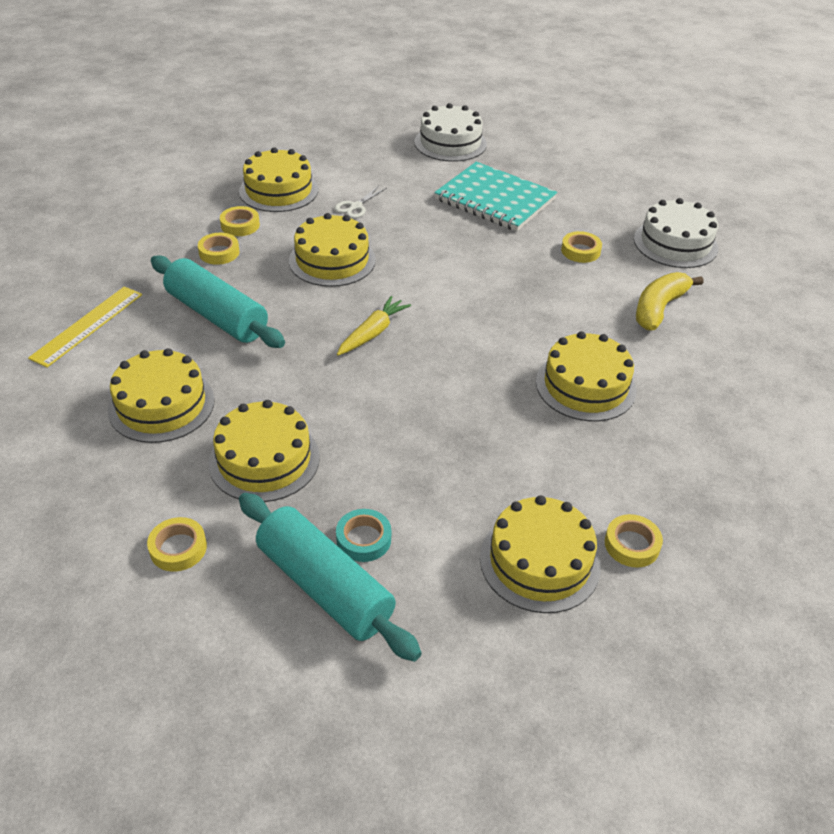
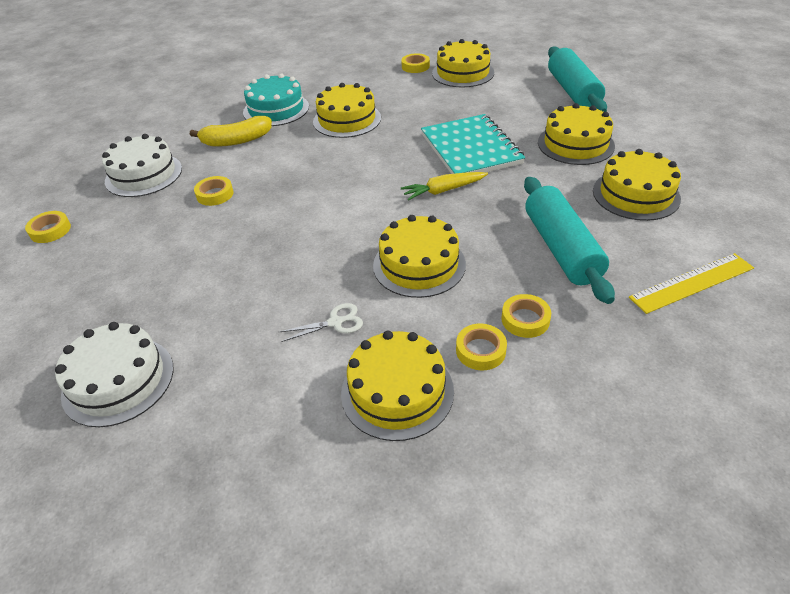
camera: 140 degrees left, 0 degrees up
yellow tape [147,517,207,572] -> yellow tape moved to [25,211,71,243]
turquoise tape [336,509,391,562] -> none
turquoise notebook [434,162,557,231] -> turquoise notebook moved to [421,114,525,174]
none -> turquoise cake [243,73,309,126]

